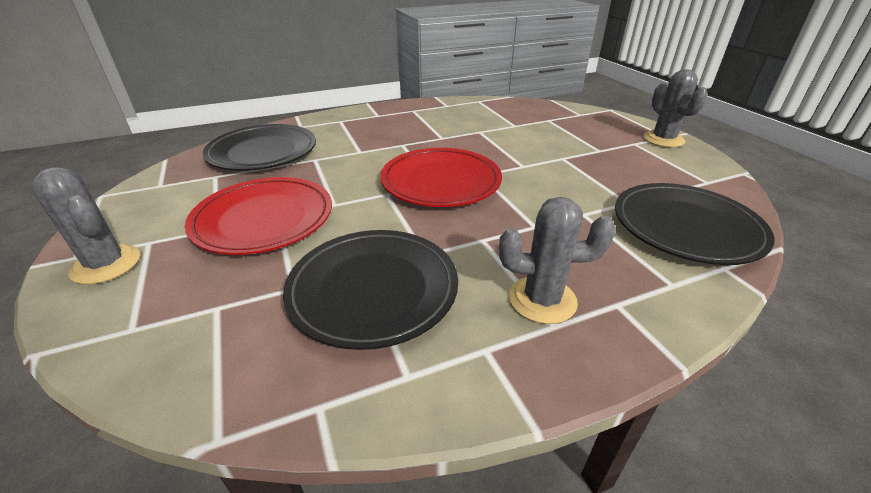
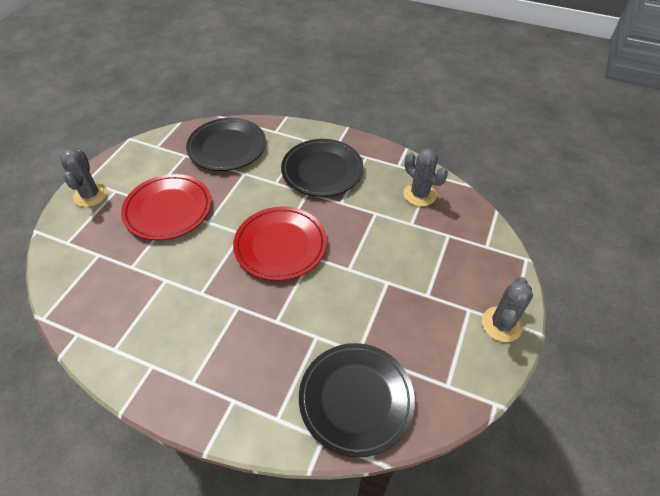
camera: 45 degrees right, 15 degrees up
black plate [283,230,458,350] -> black plate moved to [281,139,364,197]
grey cactus [499,197,616,324] -> grey cactus moved to [404,148,448,206]

